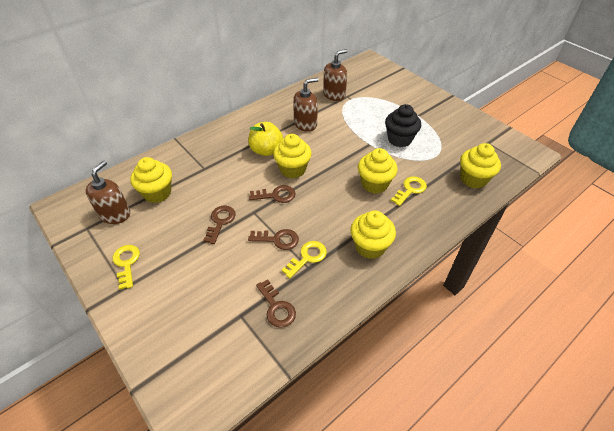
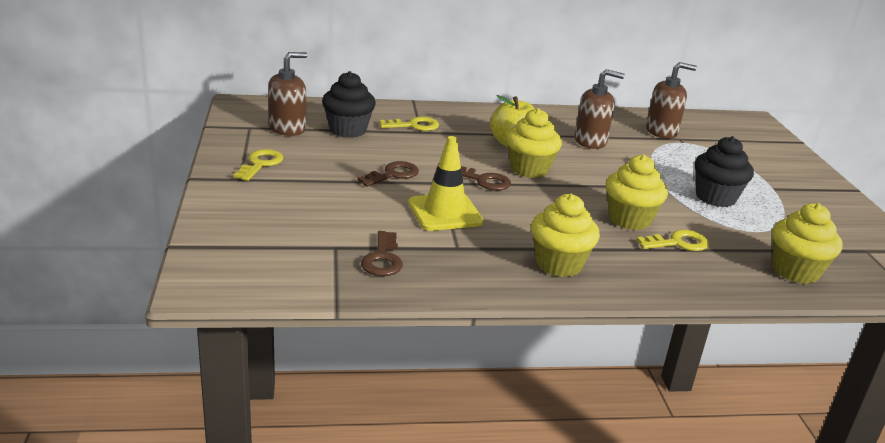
camera: 30 degrees right, 20 degrees down
yellow cupcake [130,157,172,203] -> black cupcake [322,71,376,138]
brown key [248,229,299,250] -> yellow traffic cone [408,136,483,231]
yellow key [282,241,327,278] -> yellow key moved to [380,117,439,131]

